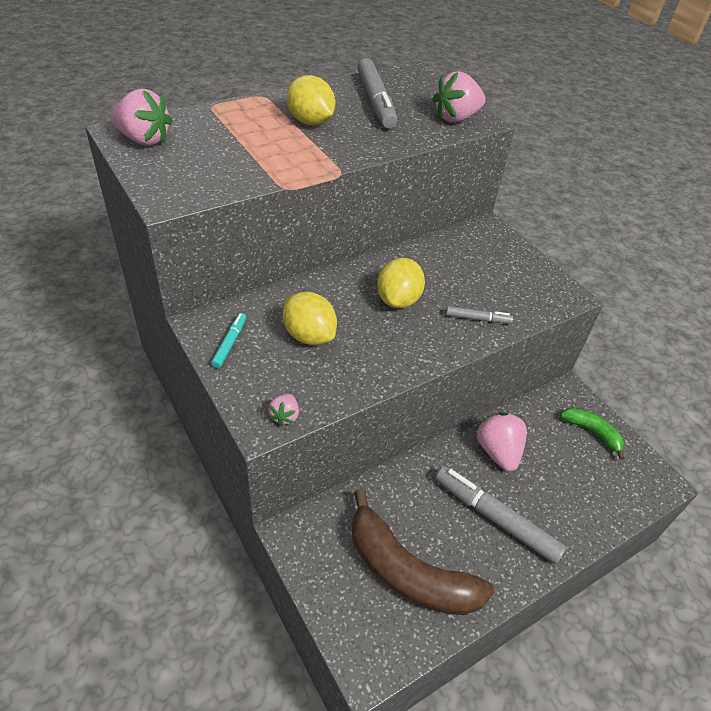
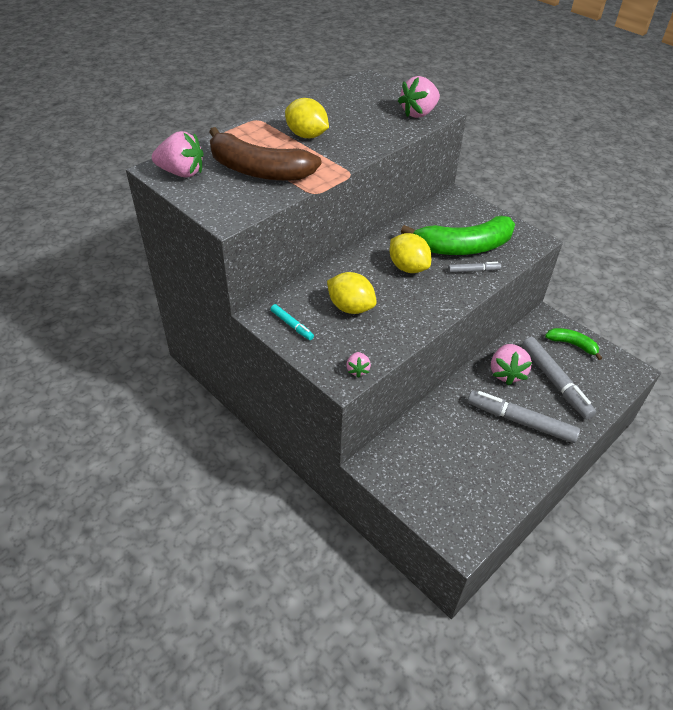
camera: 10 degrees left, 0 degrees up
turquoise marker [211,313,246,368] -> turquoise marker turned 135 degrees clockwise [270,304,314,340]
brown banana [352,489,494,615] -> brown banana moved to [209,127,321,181]
grey marker [357,58,397,128] -> grey marker moved to [522,337,596,419]
yellow lemon [377,258,425,308] -> yellow lemon turned 45 degrees counterclockwise [390,233,431,273]
pink strawberry [475,413,527,472] -> pink strawberry turned 150 degrees counterclockwise [491,344,532,385]
none -> green banana [401,216,515,255]

